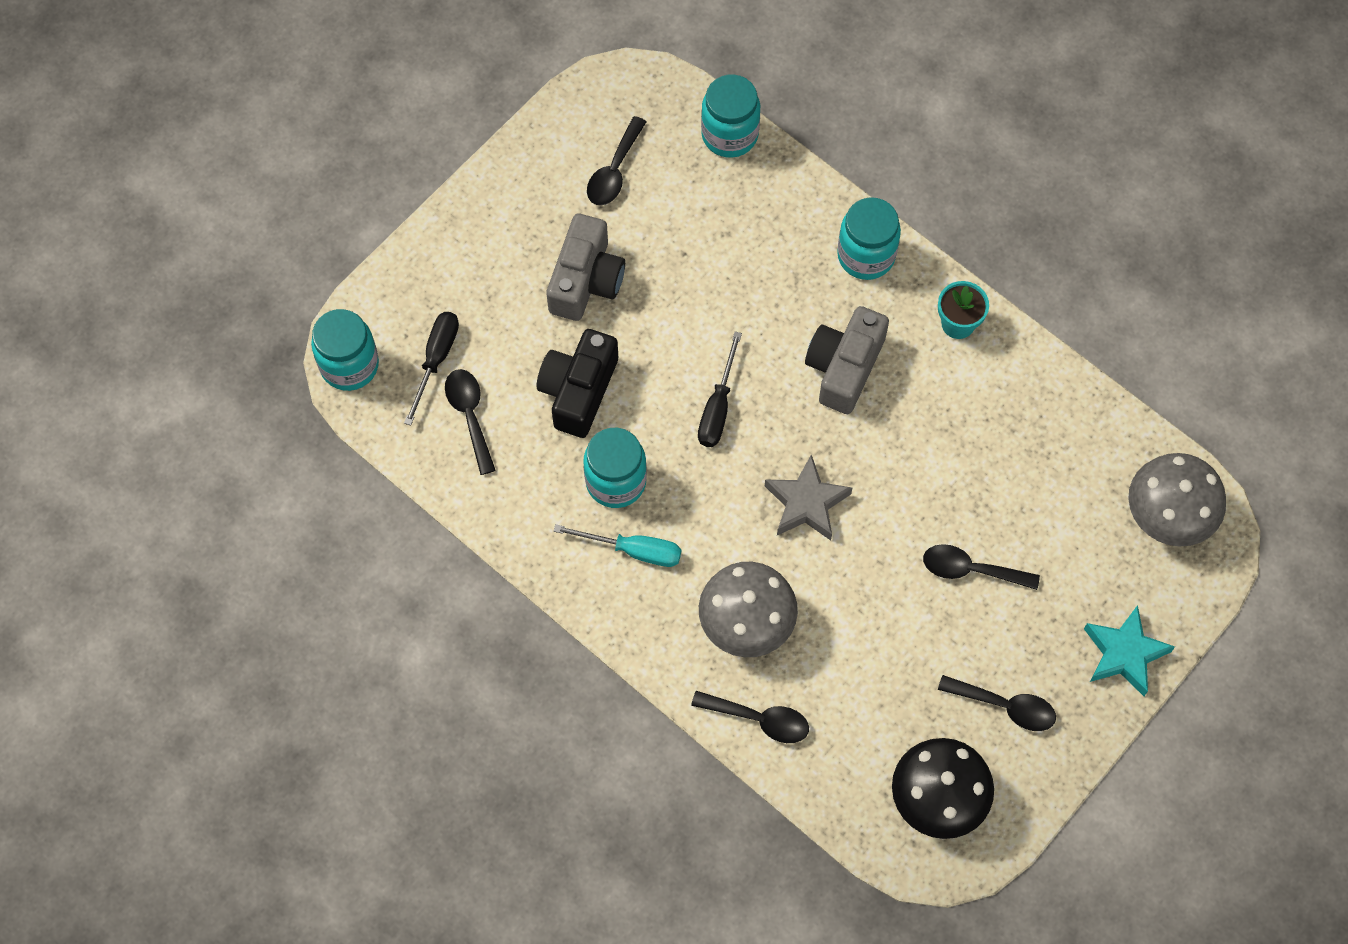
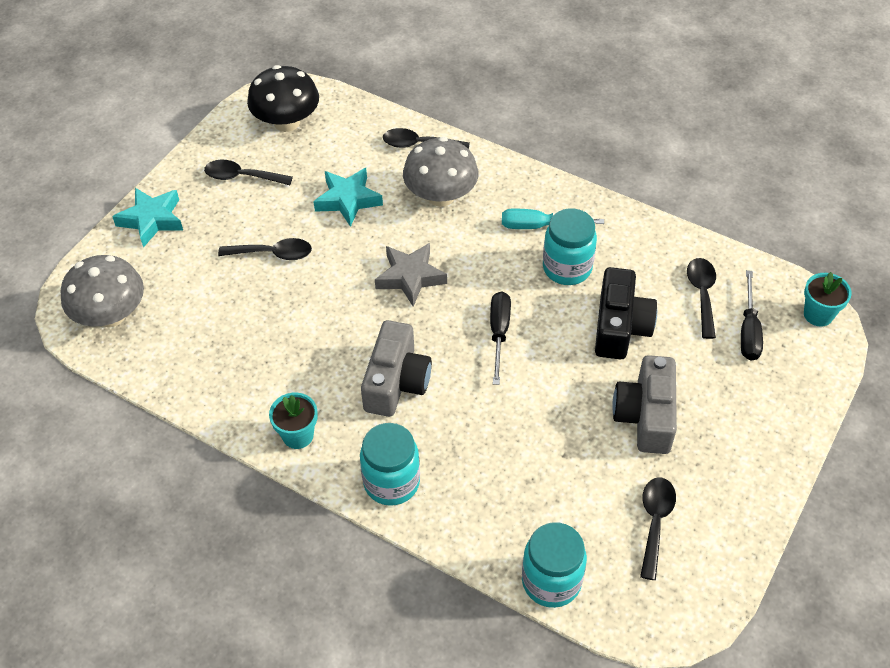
camera: 170 degrees right, 15 degrees down
turquoise jar [311,309,379,391] -> turquoise flower pot [804,272,852,327]
black spoon [445,369,496,475] -> black spoon turned 150 degrees counterclockwise [687,258,716,339]
none -> turquoise star [313,168,383,227]

